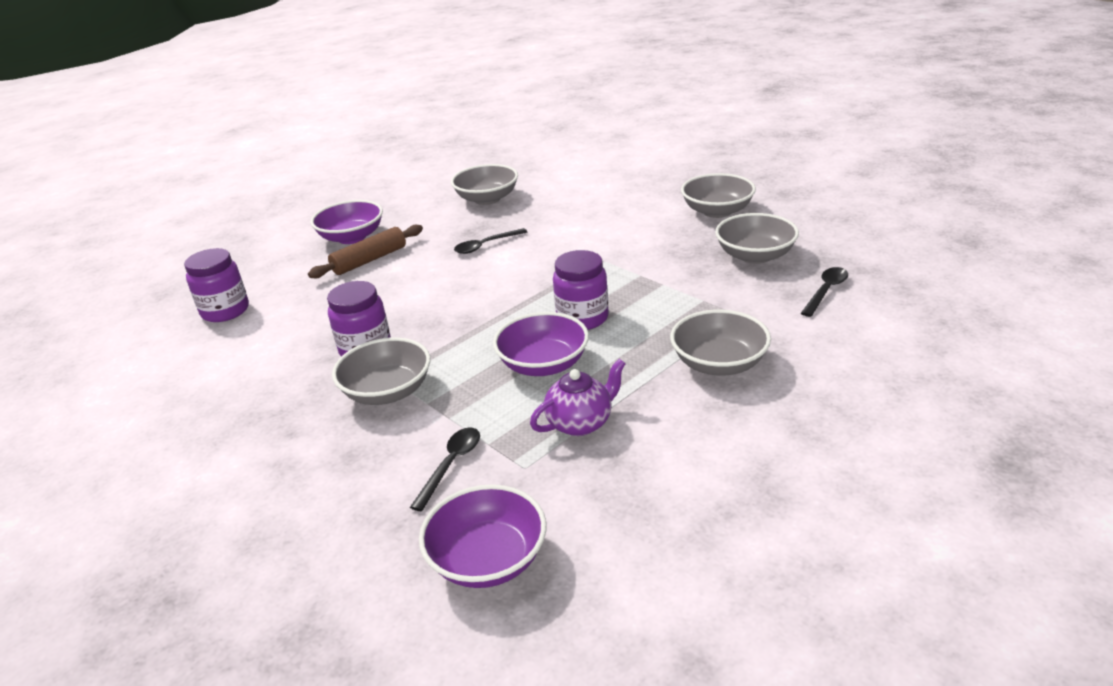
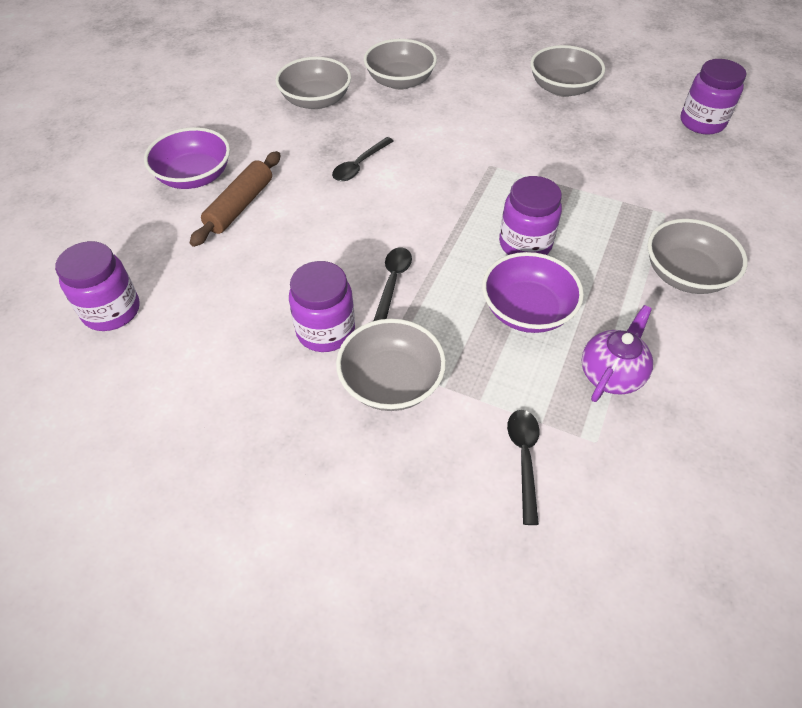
camera: 25 degrees left, 20 degrees up
purple bowl [419,484,546,588] -> none
grey bowl [715,213,799,264] -> grey bowl moved to [364,39,437,90]
black spoon [801,267,848,317] -> black spoon moved to [374,247,412,321]
none -> purple jar [680,59,746,134]

